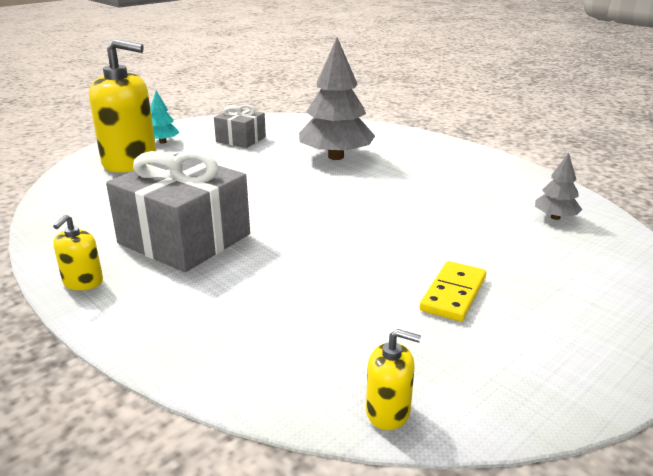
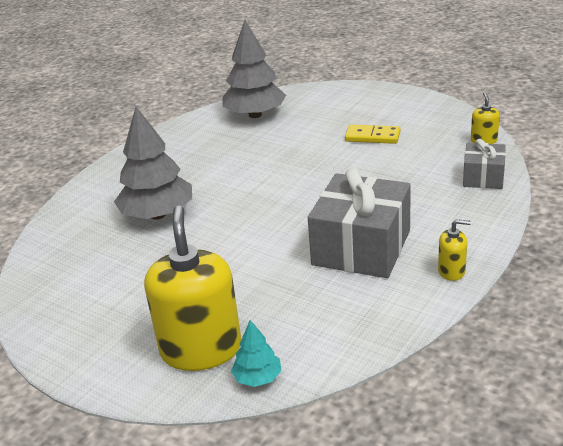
camera: 100 degrees left, 5 degrees up
turquoise tree [150,90,180,144] -> turquoise tree moved to [231,320,282,387]
grey gift [214,105,266,148] -> grey gift moved to [463,139,506,189]
grey tree [535,153,582,220] -> grey tree [222,20,286,118], size x2.08

